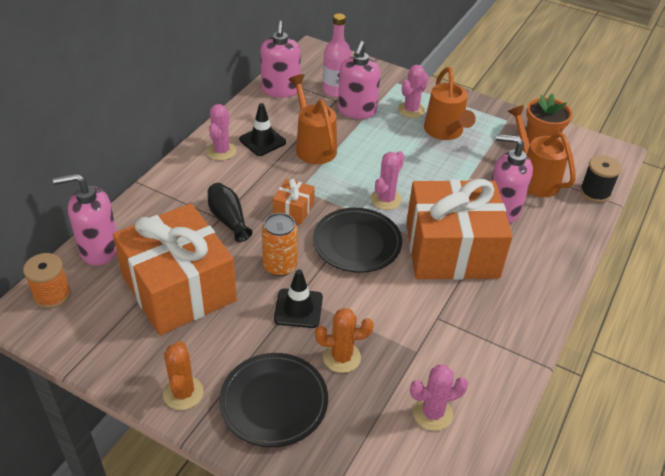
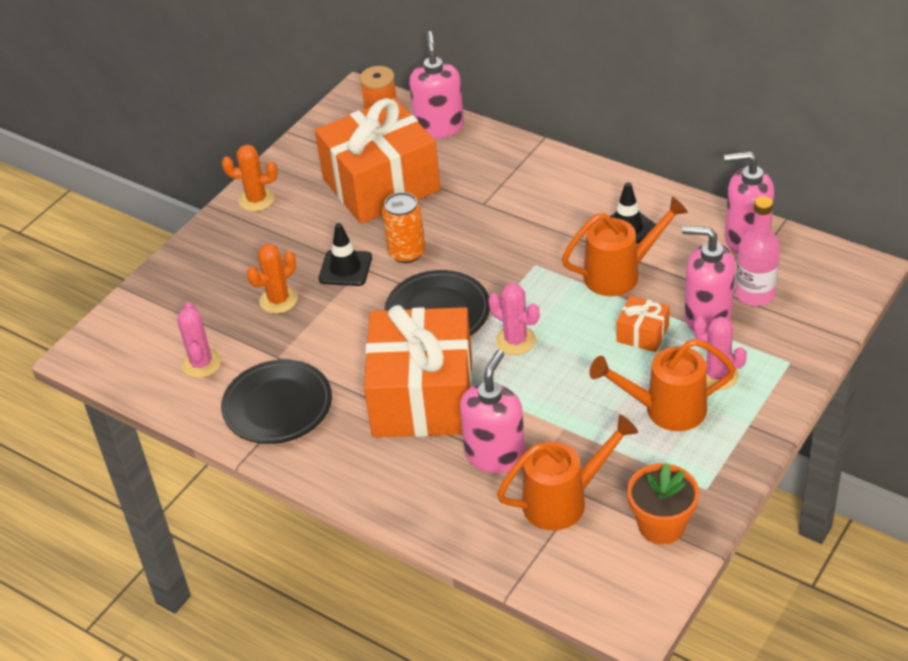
camera: 100 degrees right, 0 degrees up
pink cactus [207,104,237,161] -> none
black vase [208,183,252,242] -> none
black plate [219,353,328,447] -> black plate moved to [221,360,332,444]
orange gift [273,179,315,224] -> orange gift moved to [616,296,670,352]
orange cactus [315,308,374,373] -> orange cactus turned 45 degrees clockwise [247,244,298,314]
black spool [580,155,621,203] -> none

